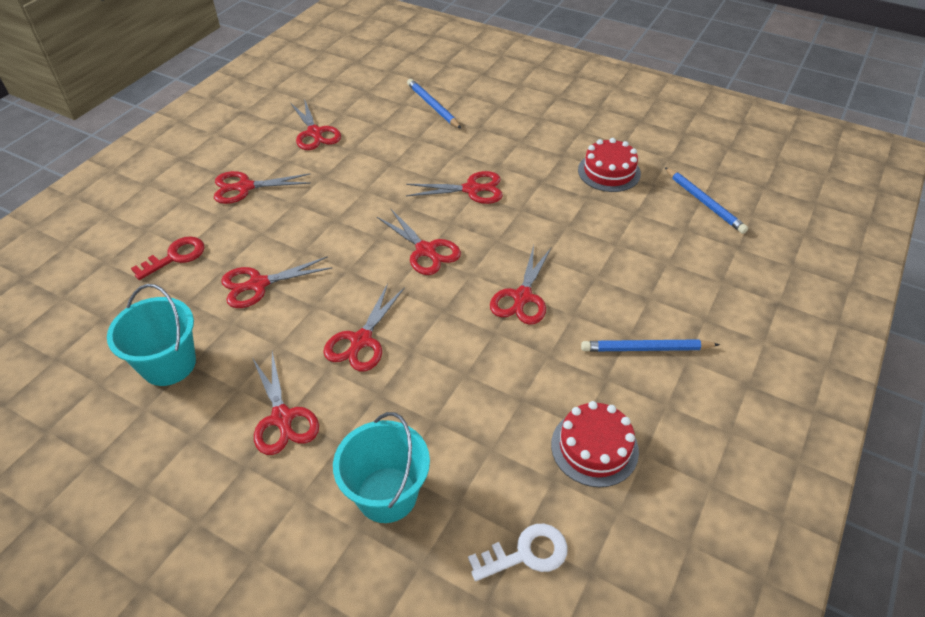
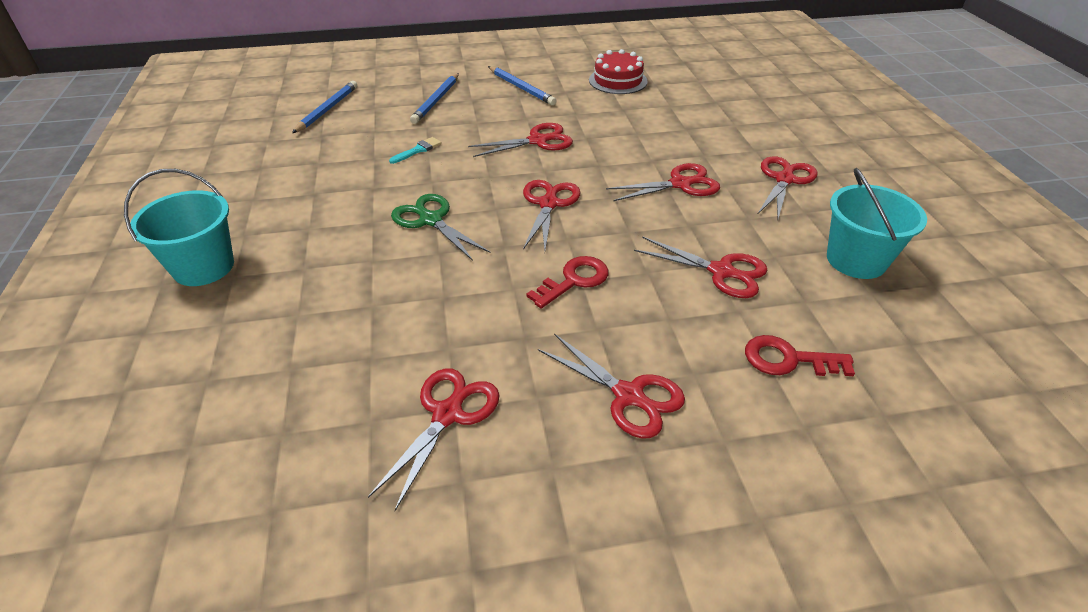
camera: 130 degrees left, 5 degrees down
turquoise bucket [333,412,430,523] -> turquoise bucket moved to [124,169,234,286]
red scissors [406,171,503,204] -> green scissors [391,194,490,261]
blue pencil [407,79,461,129] -> blue pencil moved to [410,73,459,124]
white key [468,524,568,581] -> none
red cake [578,138,641,192] -> none
none -> turquoise brush [389,137,442,164]
none -> red key [526,256,608,309]

